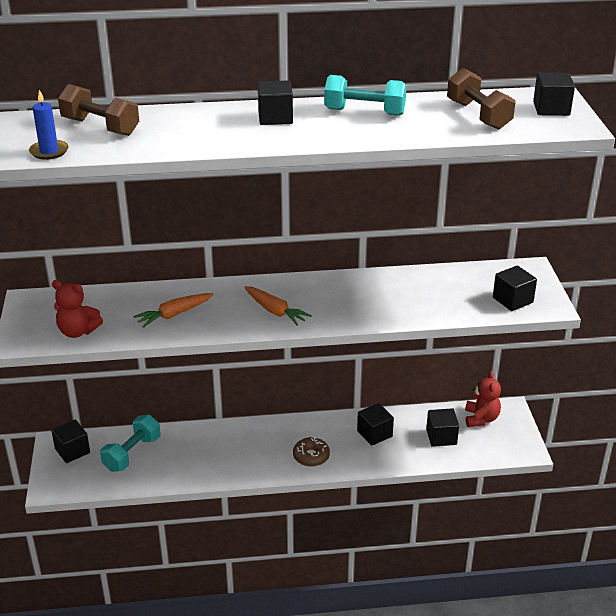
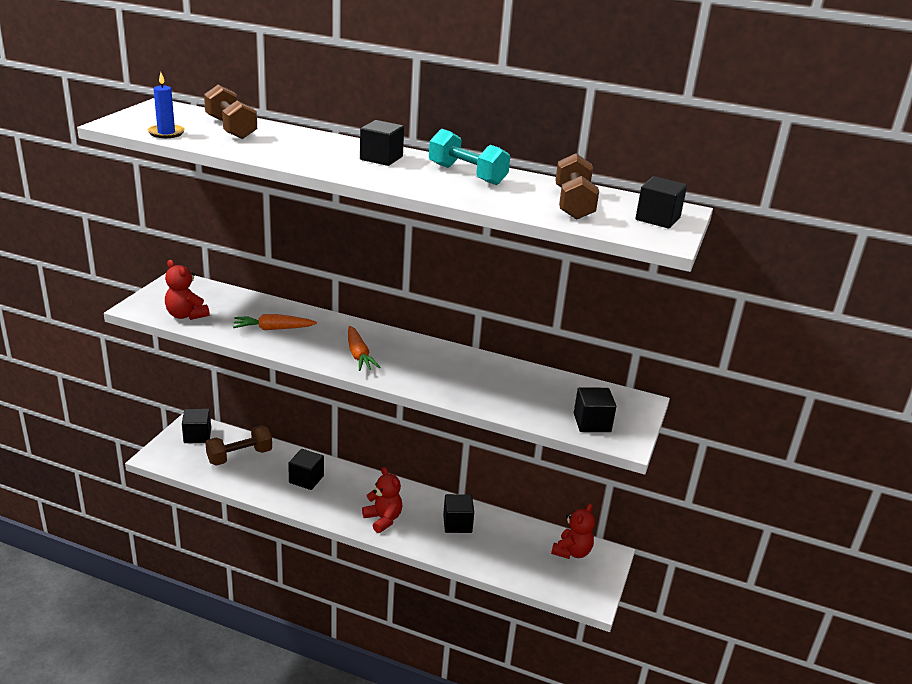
camera: 25 degrees right, 5 degrees down
turquoise dumbbell [100,415,160,472] -> brown dumbbell [205,426,272,466]
brown donut [293,437,330,467] -> red teddy bear [362,467,402,533]
black cube [426,408,459,447] -> black cube moved to [288,449,324,490]

